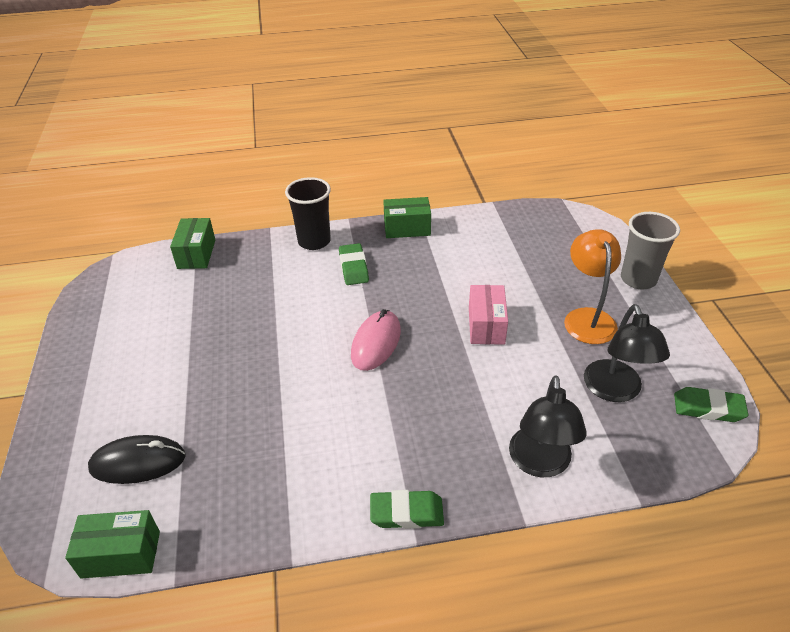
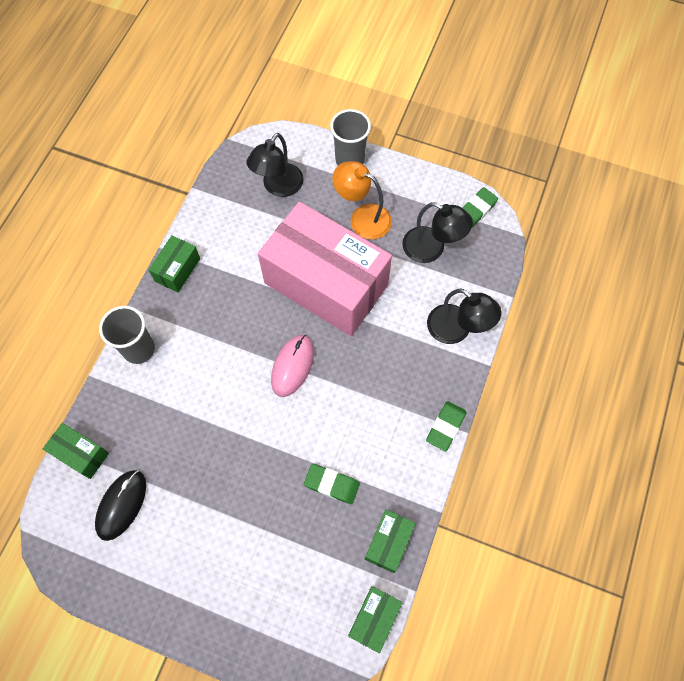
camera: 60 degrees left, 25 degrees up
black mouse [88,435,186,484] -> black mouse moved to [95,470,146,541]
black cup [285,177,331,250] -> grey cup [99,306,155,364]
green eraser [339,243,369,285] -> green eraser moved to [304,464,360,504]
pink mouse [351,309,401,371] -> pink mouse turned 60 degrees clockwise [271,335,314,397]
pink box [469,285,508,345] -> pink box [258,202,392,336], size x2.43
none -> black lamp [246,133,304,197]
none -> green box [365,509,416,573]

